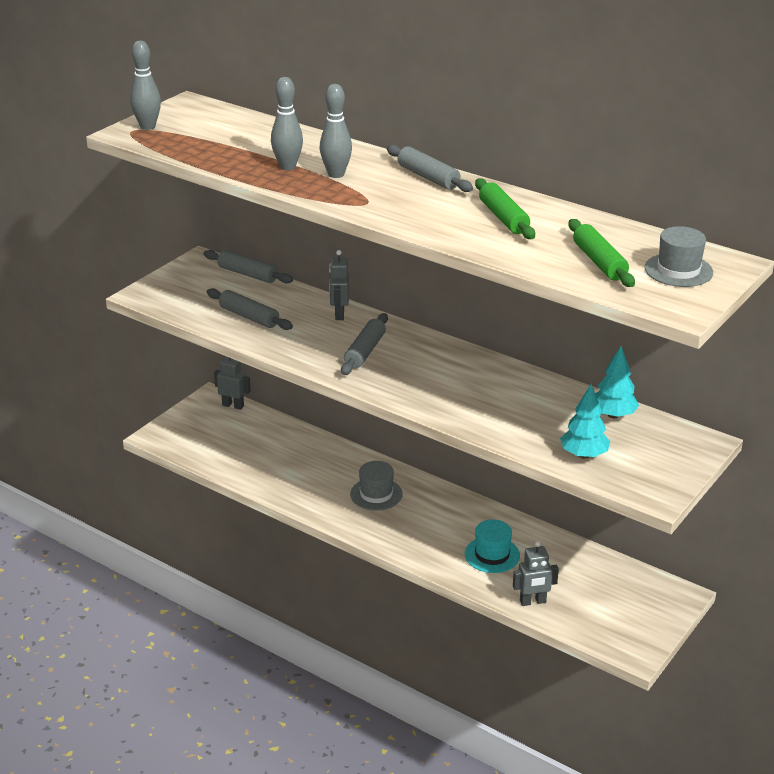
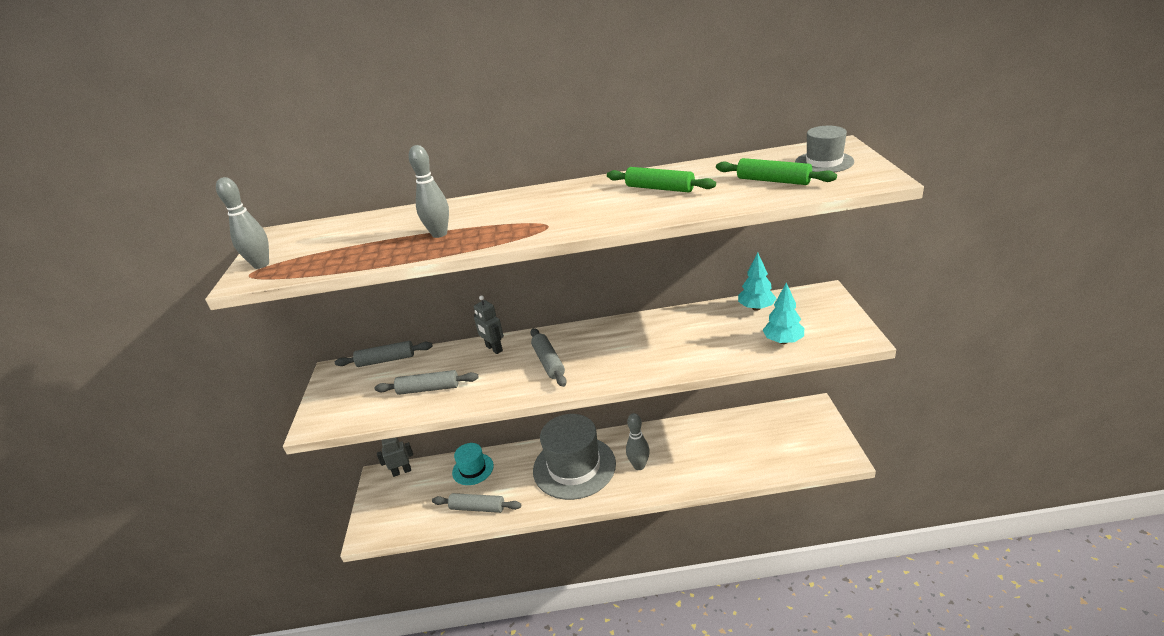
camera: 35 degrees left, 0 degrees up
grey bowling pin [320,84,352,178] -> grey bowling pin moved to [626,413,650,470]
grey hat [350,461,403,511] -> grey hat [533,414,616,500], size x1.95
grey rolling pin [387,145,473,192] -> grey rolling pin moved to [432,493,521,513]
turquoise hat [465,519,520,573] -> turquoise hat moved to [452,443,494,485]
grey robot [513,541,559,606] -> none

